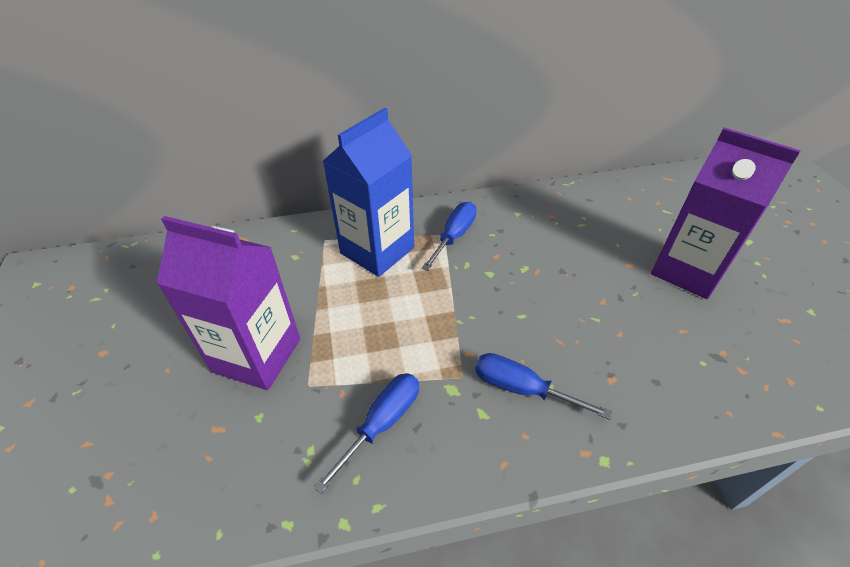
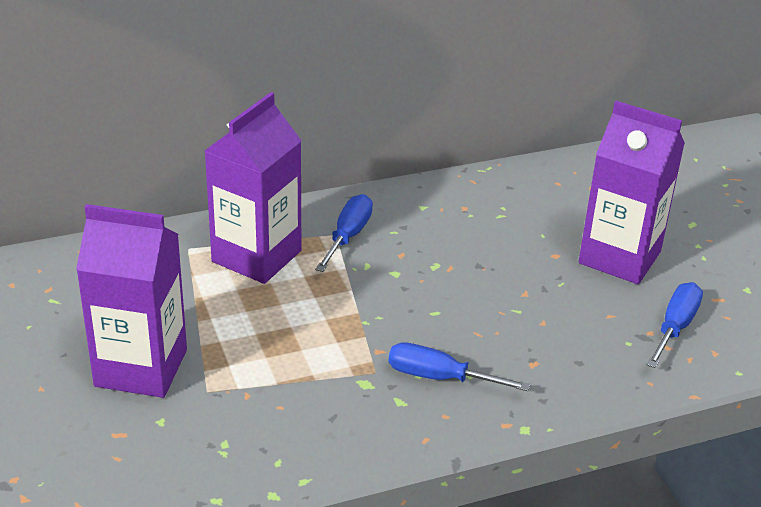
camera: 10 degrees left, 10 degrees down
blue screwdriver [313,373,419,494] -> blue screwdriver moved to [646,282,703,368]
blue carton [323,108,414,277] -> purple carton [205,92,302,284]

